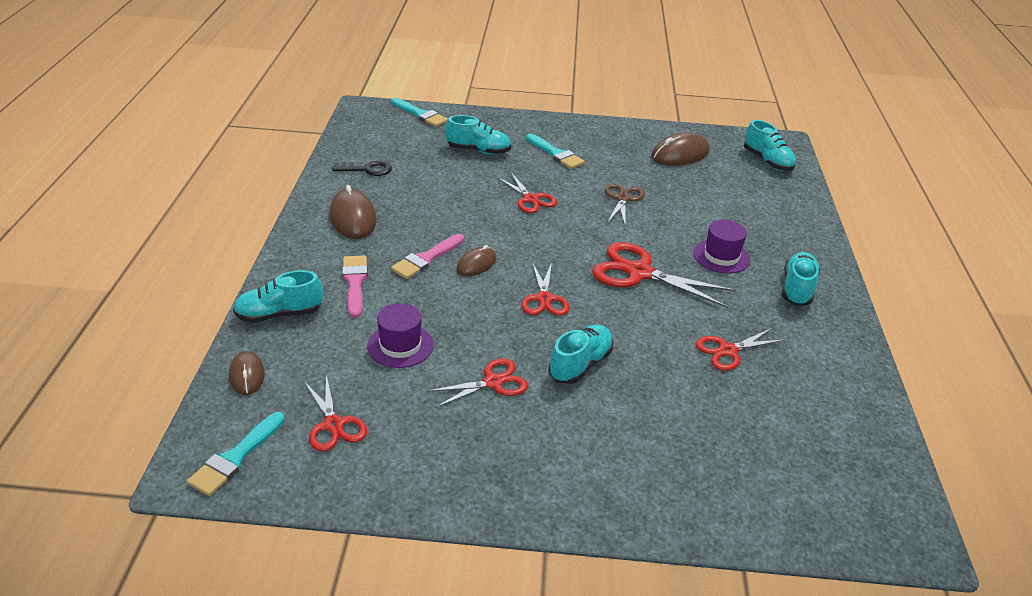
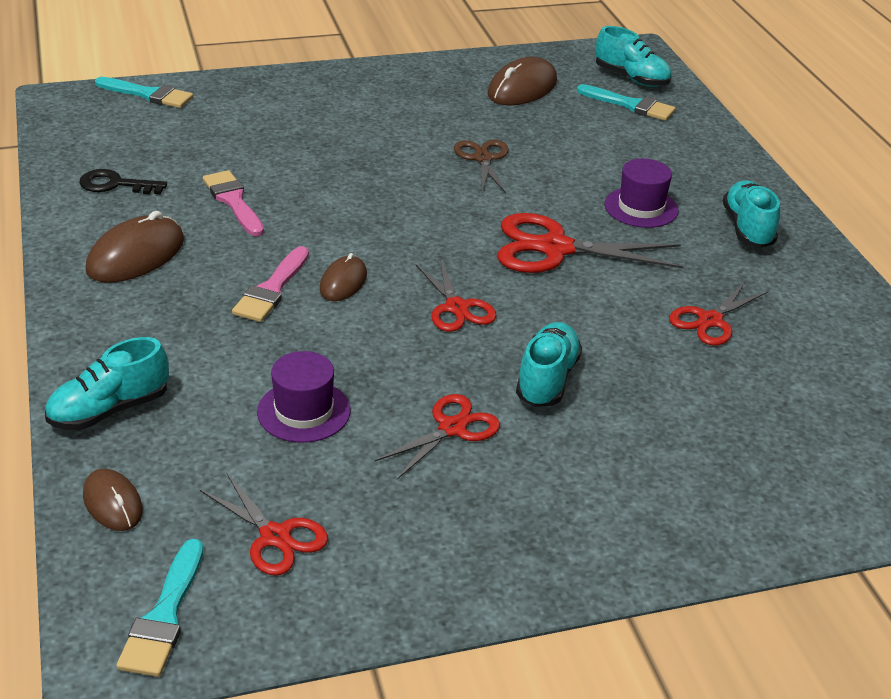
camera: 20 degrees left, 0 degrees up
brown mouse [329,185,377,239] -> brown mouse turned 75 degrees clockwise [86,211,184,283]
black key [332,160,392,176] -> black key turned 150 degrees counterclockwise [79,169,167,194]
pink brush [342,256,368,318] -> pink brush moved to [203,170,264,236]
turquoise shoe [445,115,511,155] -> none
red scissors [497,173,557,213] -> none
turquoise brush [526,133,585,169] -> turquoise brush moved to [577,84,676,121]

